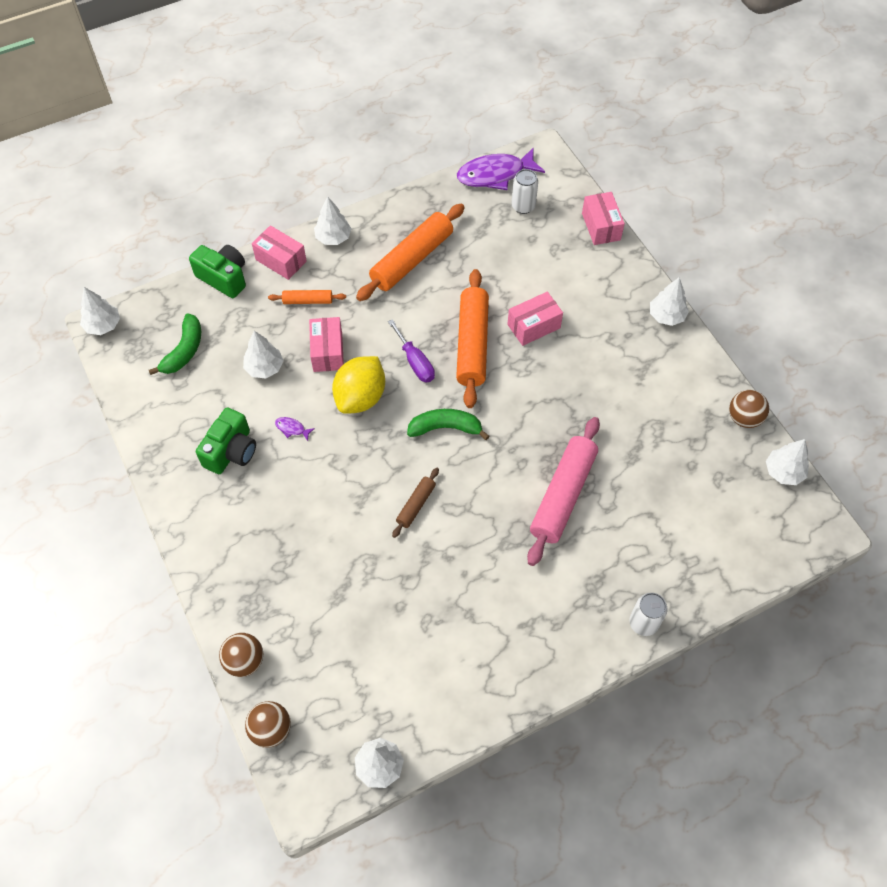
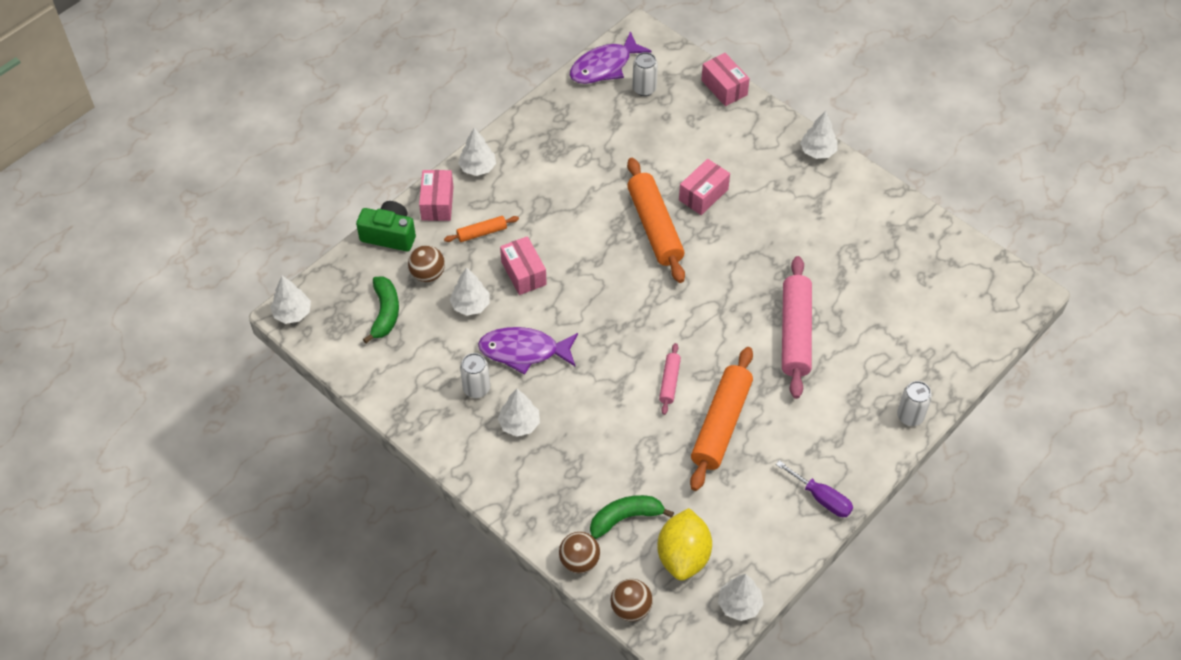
camera: 20 degrees left, 5 degrees down
green camera [196,407,256,474] -> white can [460,353,490,398]
pink box [252,225,307,280] -> pink box turned 75 degrees clockwise [419,170,454,221]
purple fish [275,417,315,441] -> purple fish [478,327,578,375], size x2.50
yellow lemon [332,356,385,414] -> yellow lemon moved to [657,508,712,581]
orange rolling pin [356,204,465,301] -> orange rolling pin moved to [690,347,753,491]
purple screwdriver [388,319,435,382] -> purple screwdriver moved to [776,460,853,517]
brown rolling pin [392,468,439,538] -> pink rolling pin [659,343,681,415]
green banana [407,409,489,440] -> green banana moved to [590,495,674,539]
brown ball [729,390,769,428] -> brown ball moved to [408,245,445,282]
white tree [766,439,809,485] -> white tree moved to [498,389,540,437]

